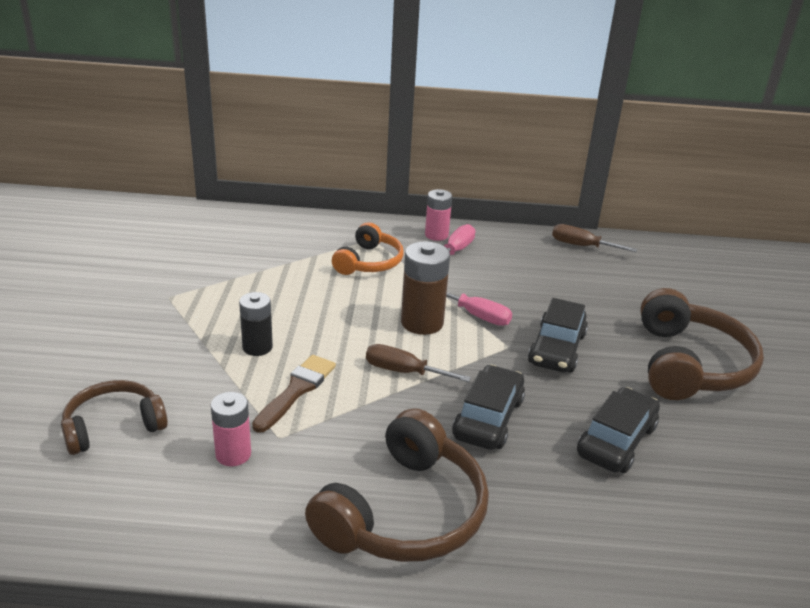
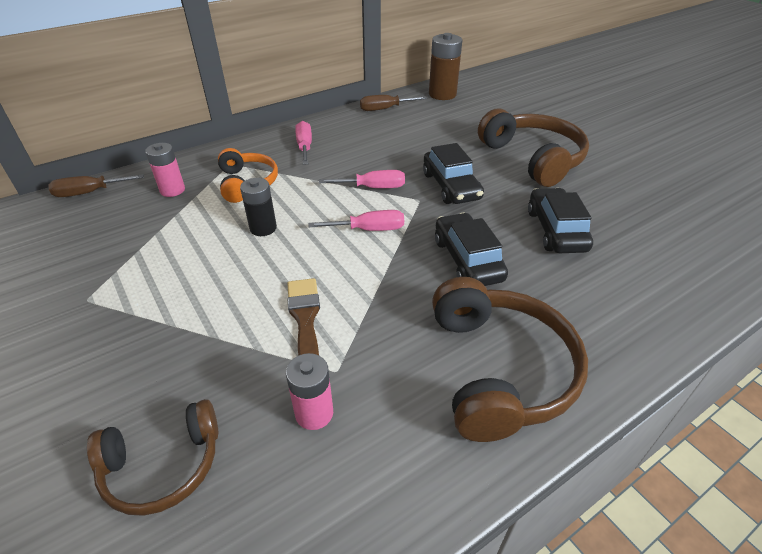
camera: 35 degrees left, 10 degrees up
brown headphones [61,380,168,455] -> brown headphones turned 135 degrees counterclockwise [87,399,218,516]
black battery [239,292,273,356] -> black battery moved to [240,178,277,236]
brown screwdriver [366,344,471,382] -> brown screwdriver moved to [48,174,144,197]
brown battery [401,241,450,335] -> brown battery moved to [429,33,462,100]
pink battery [425,189,452,241] -> pink battery moved to [145,143,185,197]
none -> pink screwdriver [309,210,404,231]

